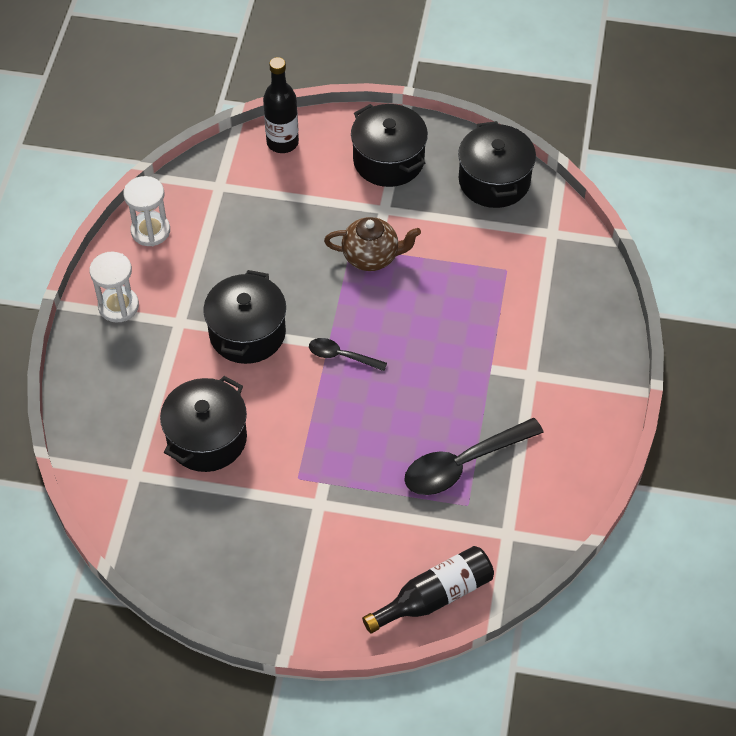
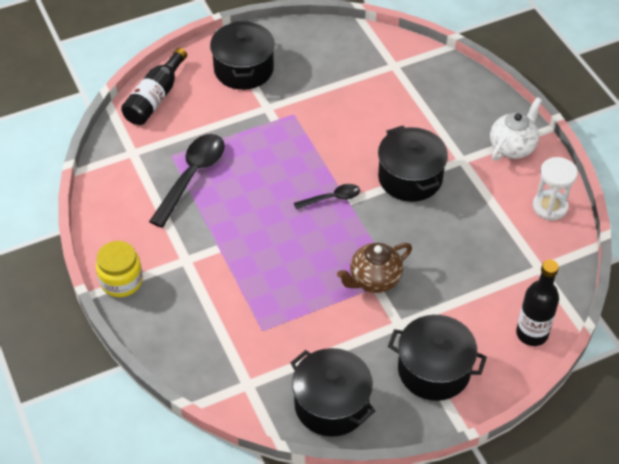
camera: 145 degrees right, 5 degrees down
white hourglass [89,252,139,323] -> white teapot [490,97,542,161]
black pot [160,376,247,472] -> black pot moved to [210,21,275,90]
none -> yellow jar [96,241,143,297]

